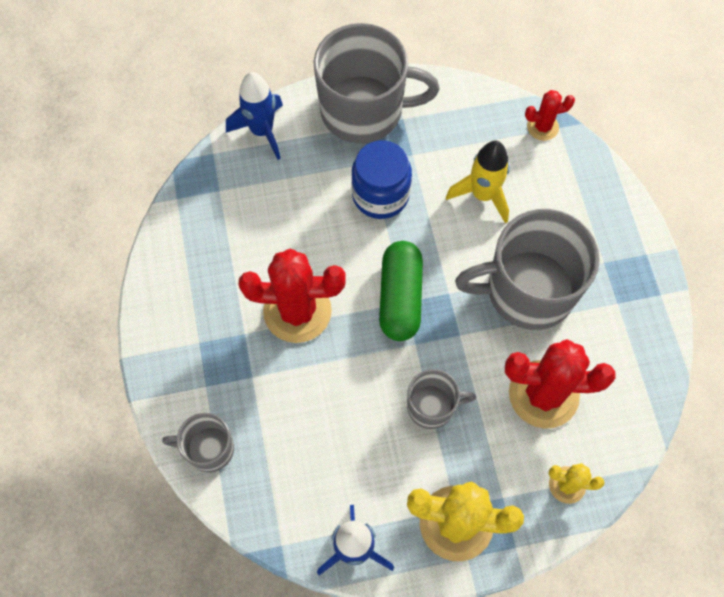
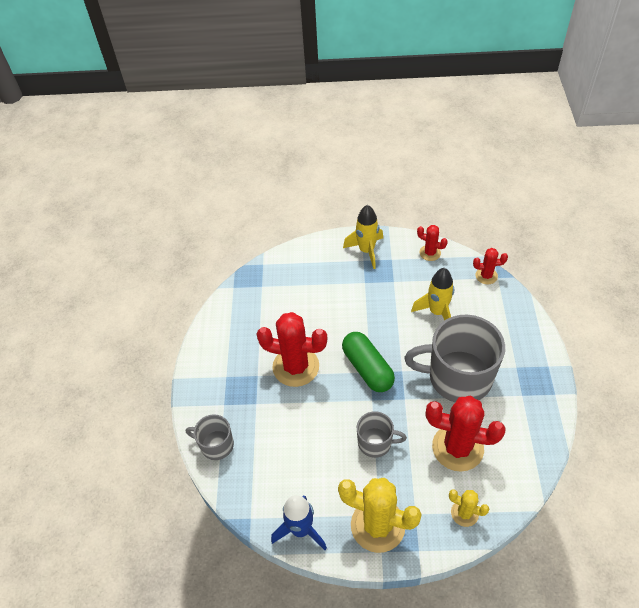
camera: 15 degrees right, 15 degrees down
blue rocket [226,72,283,160] -> none
grey mug [314,23,439,143] -> yellow rocket [343,205,383,269]
blue jar [351,140,412,219] -> none
green capsule [379,241,423,341] -> green capsule turned 45 degrees counterclockwise [342,332,395,392]
none -> red cactus [417,225,448,261]

